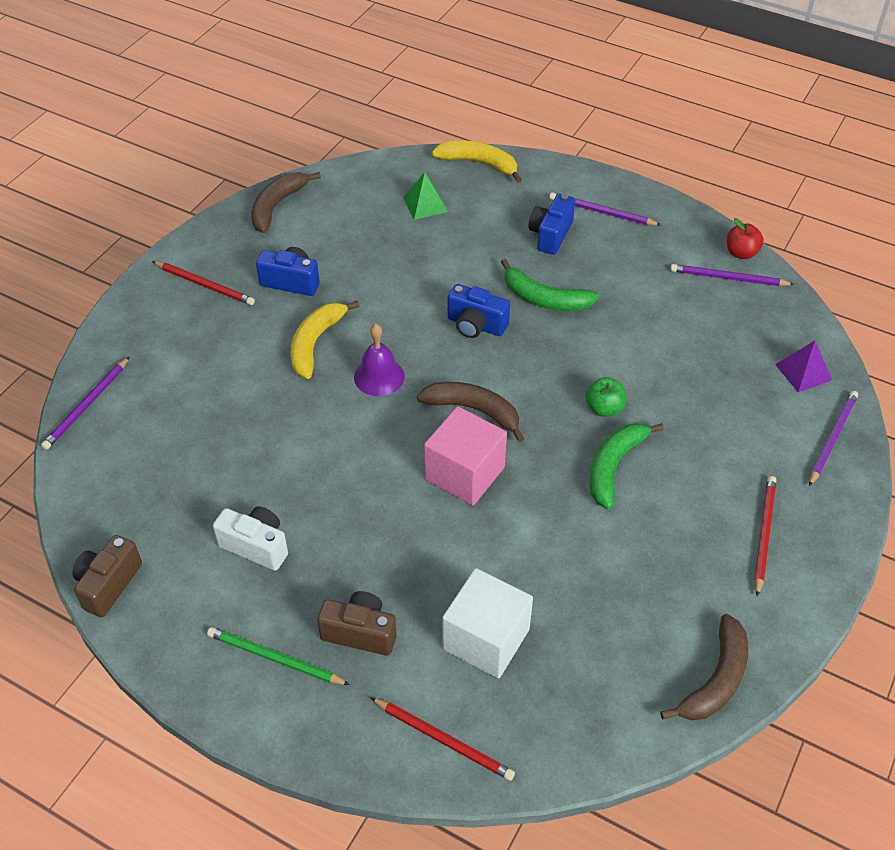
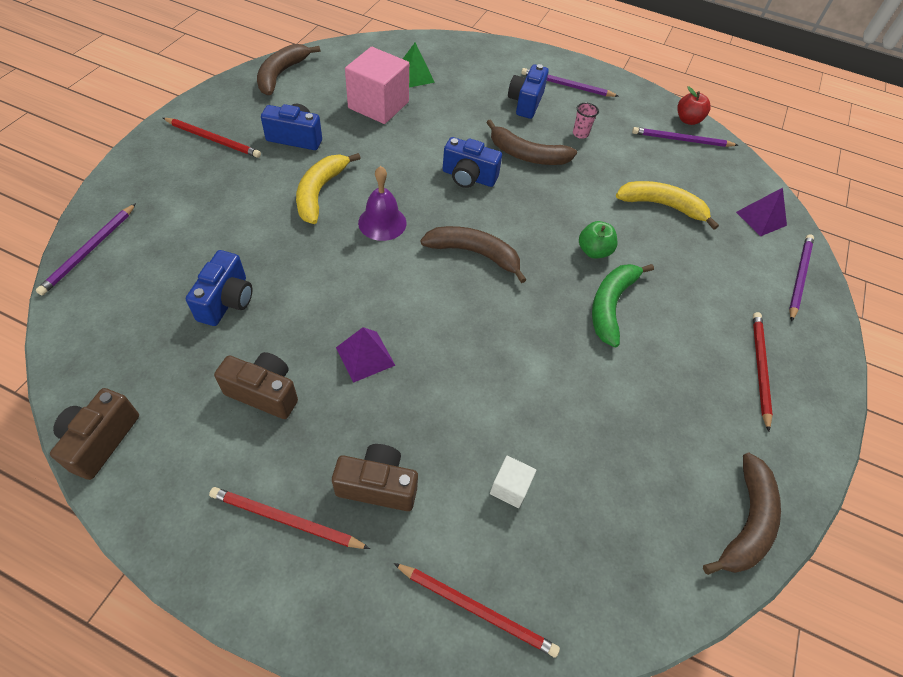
camera: 10 degrees left, 5 degrees up
green pencil [207,627,350,685] -> red pencil [209,487,370,549]
white camera [213,506,288,571] -> brown camera [214,352,298,419]
pink cube [424,406,507,506] -> pink cube moved to [345,47,409,124]
yellow banana [432,140,522,183] -> yellow banana moved to [616,181,719,230]
white cube [442,568,533,678] -> white cube [490,455,537,508], size x0.47
green banana [501,259,599,311] -> brown banana [486,119,577,165]
none -> blue camera [186,250,252,326]
none -> purple pyramid [336,327,396,383]
none -> pink cup [573,103,599,139]

